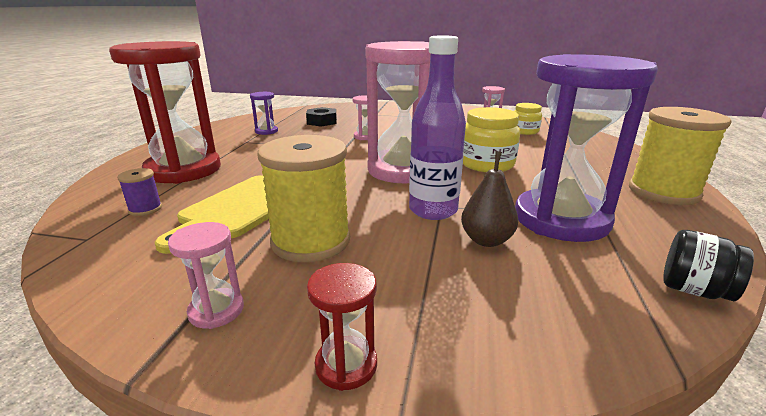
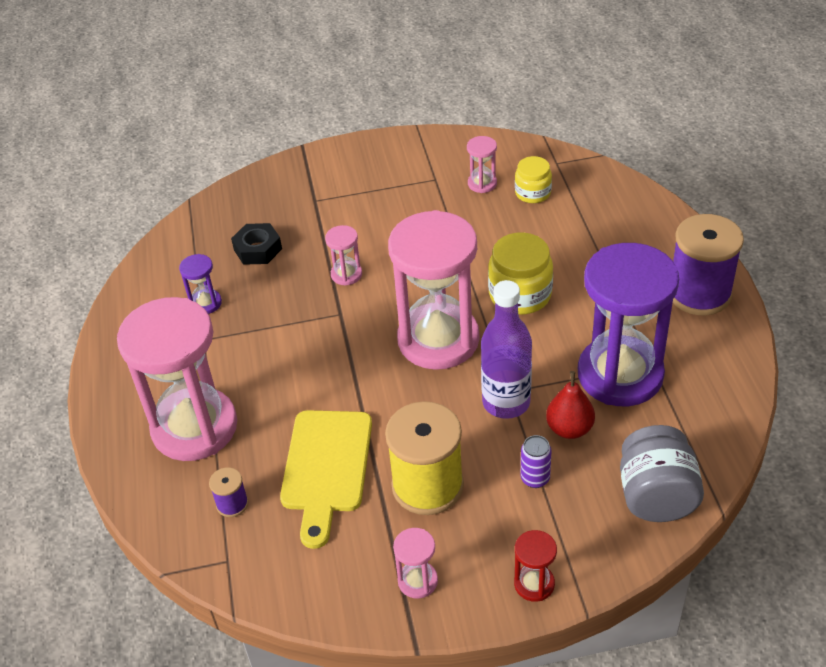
camera: 20 degrees left, 20 degrees up
red hourglass [109,41,221,184] -> pink hourglass [117,297,237,461]
brown pear [461,151,518,247] -> red pear [546,371,595,439]
yellow spool [629,107,731,205] -> purple spool [673,214,744,316]
black jar [663,230,754,301] -> none
none -> purple can [521,435,552,488]
none -> grey jar [620,425,704,522]

